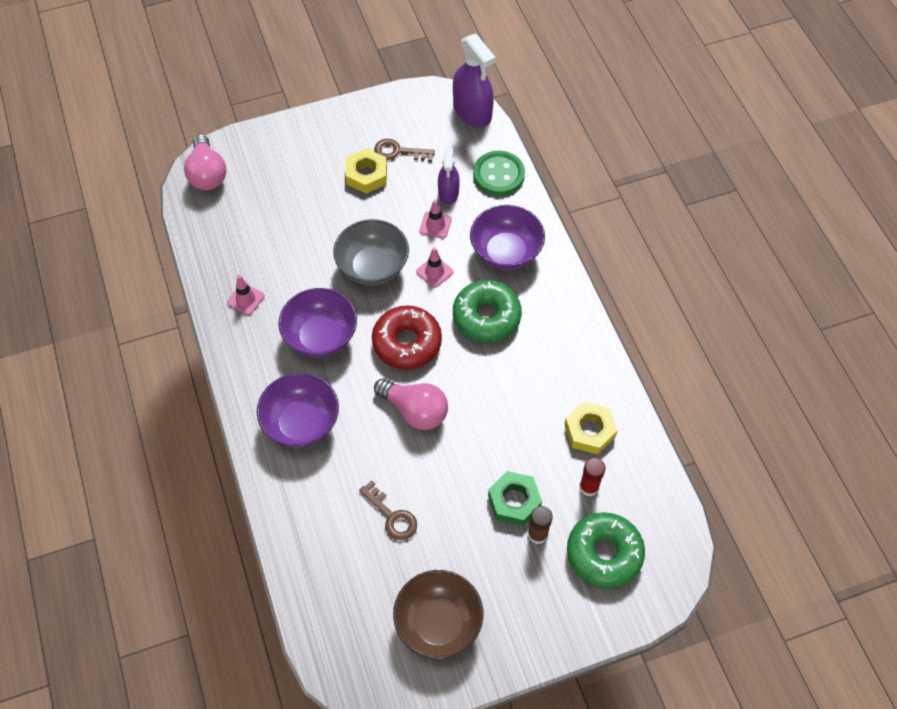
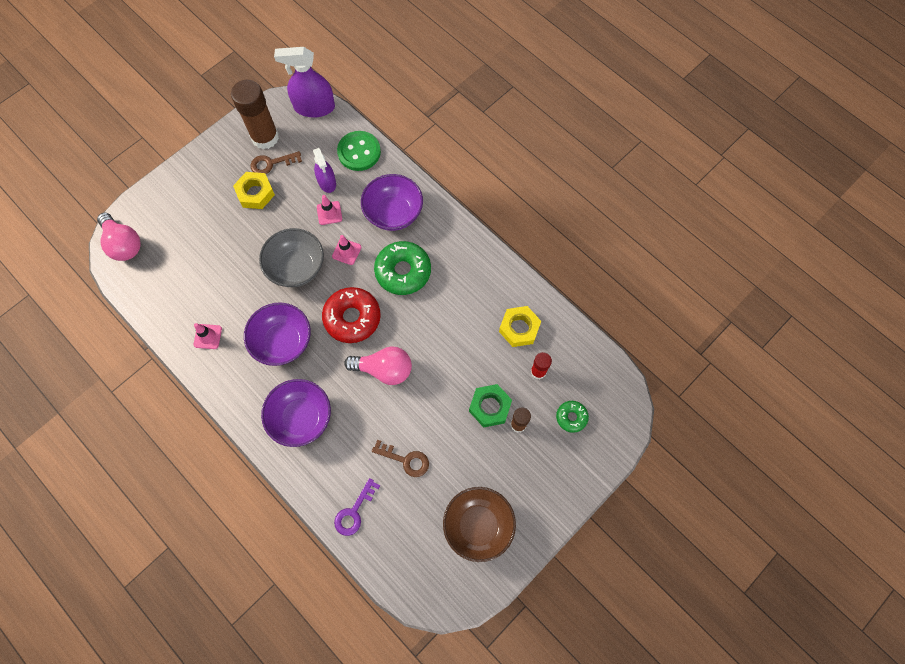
camera: 25 degrees left, 10 degrees up
purple spray bottle [453,34,496,127] -> purple spray bottle turned 150 degrees clockwise [274,47,335,118]
green donut [567,512,645,589] -> green donut [556,401,589,433], size x0.53
none -> brown glue stick [231,80,279,149]
none -> purple key [334,478,380,536]

